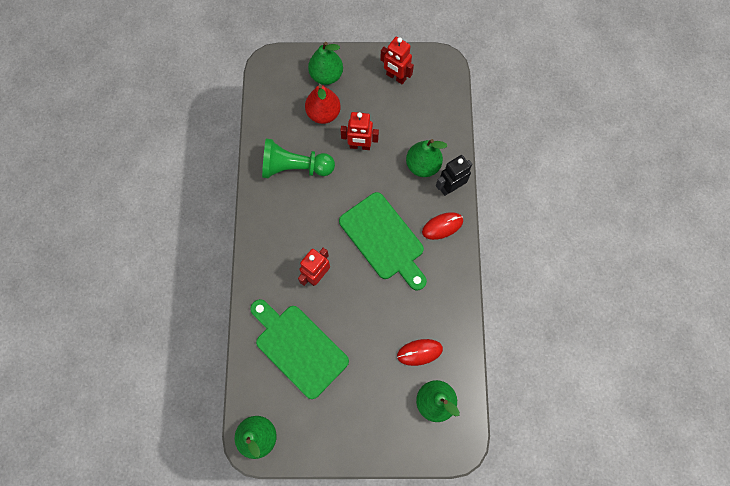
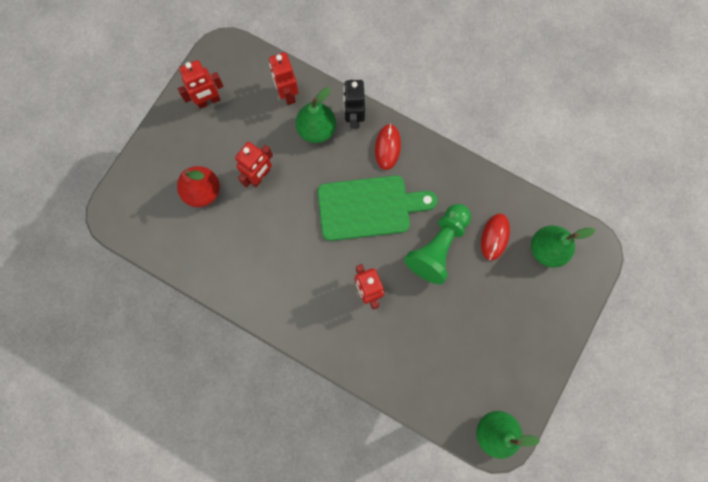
camera: 60 degrees left, 5 degrees up
green cutting board [250,299,349,399] -> none
green pawn [262,139,335,178] -> green pawn moved to [404,204,471,284]
green pear [308,42,343,85] -> none
none -> red robot [269,52,299,105]

